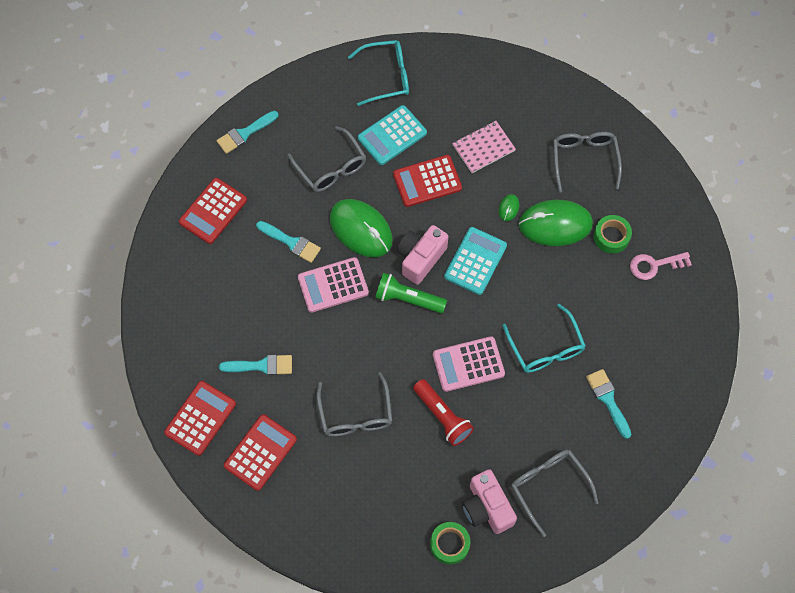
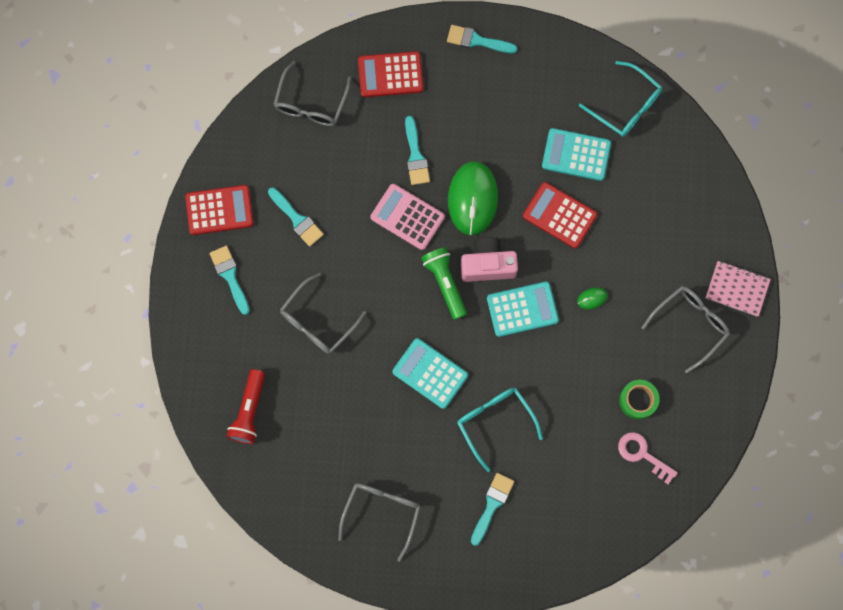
camera: 50 degrees right, 10 degrees up
red calculator [224,414,297,491] -> turquoise brush [210,246,250,315]
grey glasses [288,126,366,192] -> grey glasses moved to [273,61,352,126]
red flashlight [413,379,474,446] -> red flashlight moved to [227,369,265,444]
green tape [430,522,470,564] -> none
pink calculator [433,336,505,392] -> turquoise calculator [392,338,468,409]
pink notebook [452,121,516,173] -> pink notebook moved to [705,261,771,317]
pink camera [462,469,517,534] -> none
turquoise glasses [502,304,586,373] -> turquoise glasses turned 120 degrees clockwise [457,388,543,472]
green mouse [519,200,593,246] -> none

